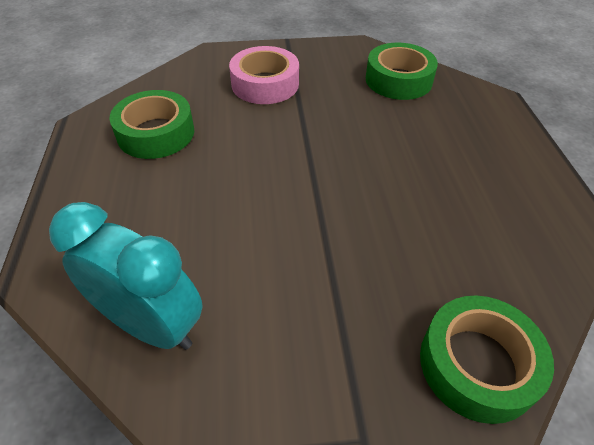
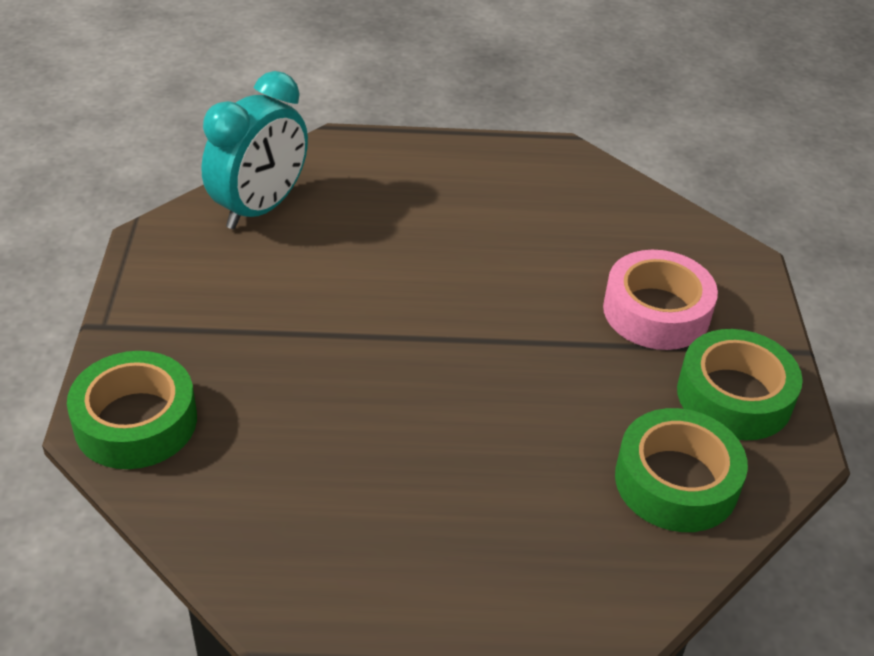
camera: 95 degrees right, 5 degrees down
green tape [109,90,194,159] -> green tape moved to [677,329,803,440]

